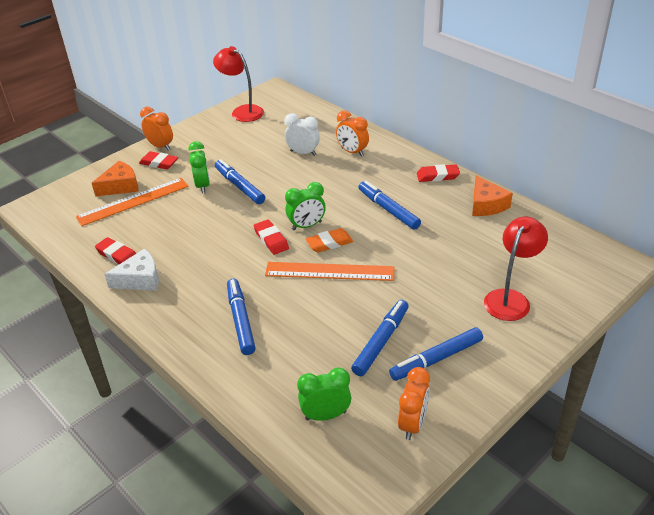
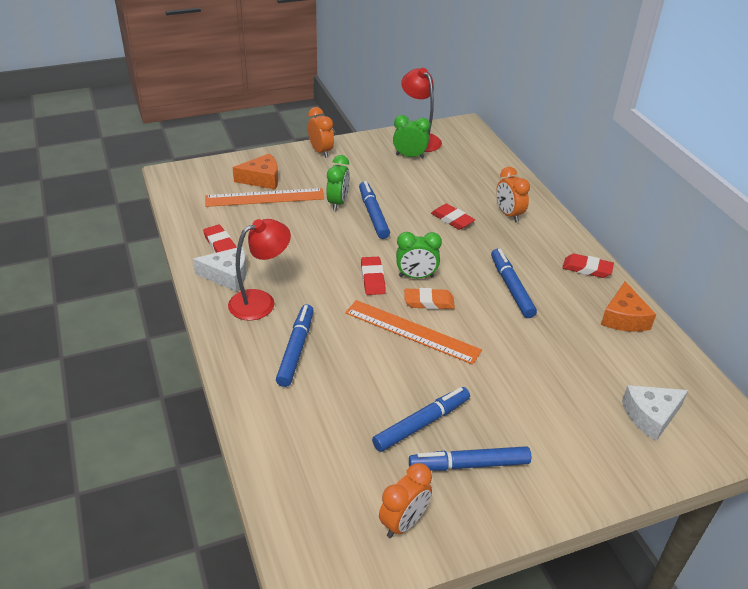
camera: 20 degrees right, 0 degrees up
red eraser [139,151,178,169] -> red eraser moved to [431,204,475,230]
white clock [284,113,320,156] -> none
green clock [297,368,351,421] -> green clock moved to [393,115,430,159]
red lamp [484,217,548,321] -> red lamp moved to [228,219,291,321]
none -> white cheese [622,385,688,441]

